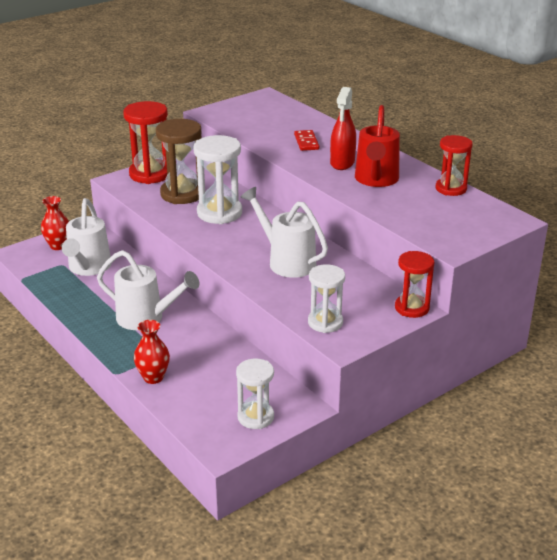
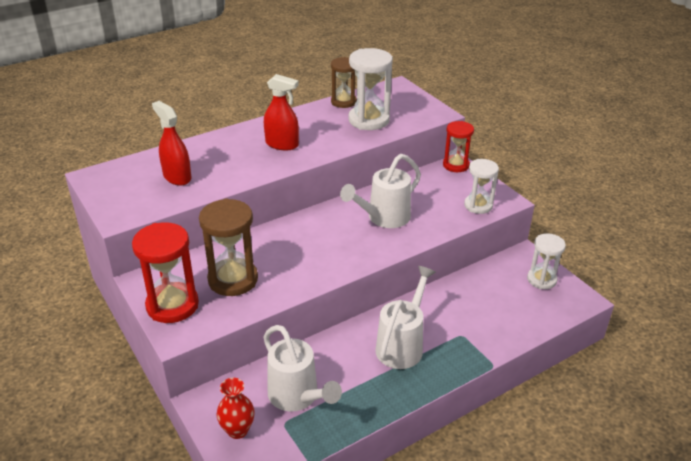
camera: 85 degrees left, 5 degrees up
white watering can [62,198,112,276] -> white watering can turned 45 degrees clockwise [264,325,342,412]
red vase [134,320,170,384] -> none
white hourglass [193,135,242,224] -> white hourglass moved to [348,48,393,130]
red domino [294,130,319,151] -> none
red watering can [355,105,400,187] -> none
red hourglass [436,135,473,196] -> brown hourglass [331,57,357,108]
none -> red spray bottle [152,101,191,185]

